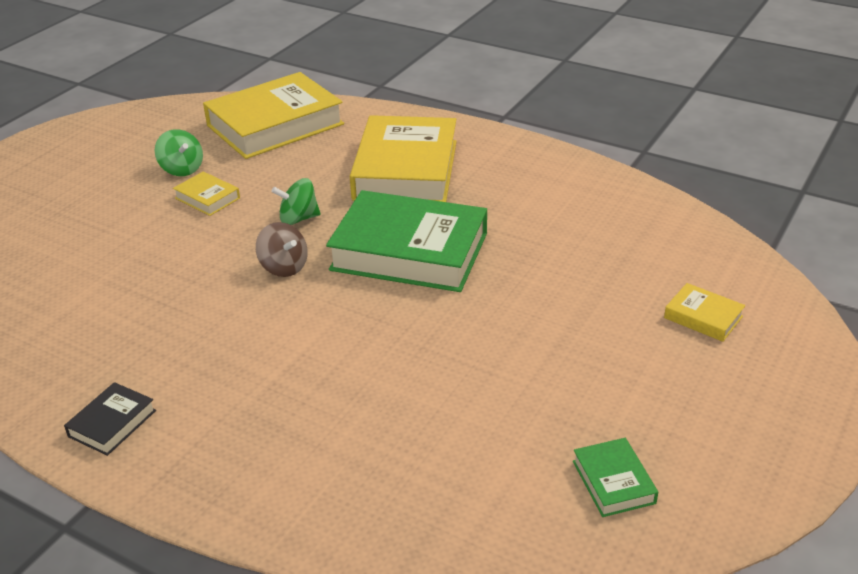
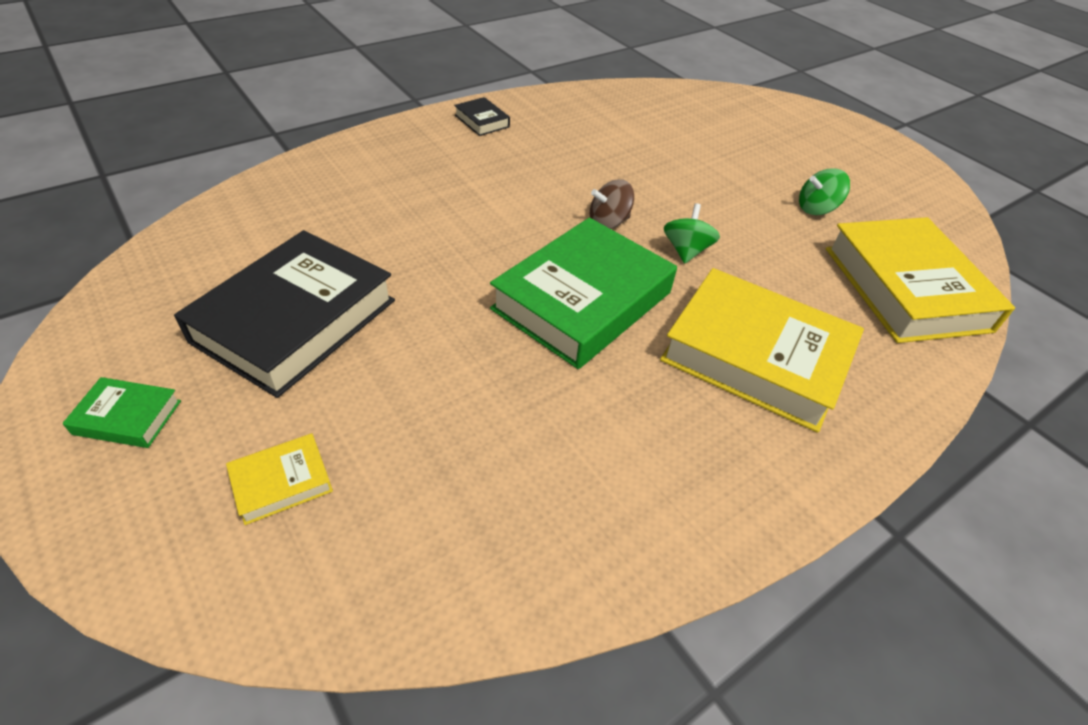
camera: 110 degrees right, 10 degrees up
yellow book [173,171,240,216] -> none
green book [573,438,658,517] -> green book moved to [63,377,181,448]
none -> black book [174,230,395,398]

